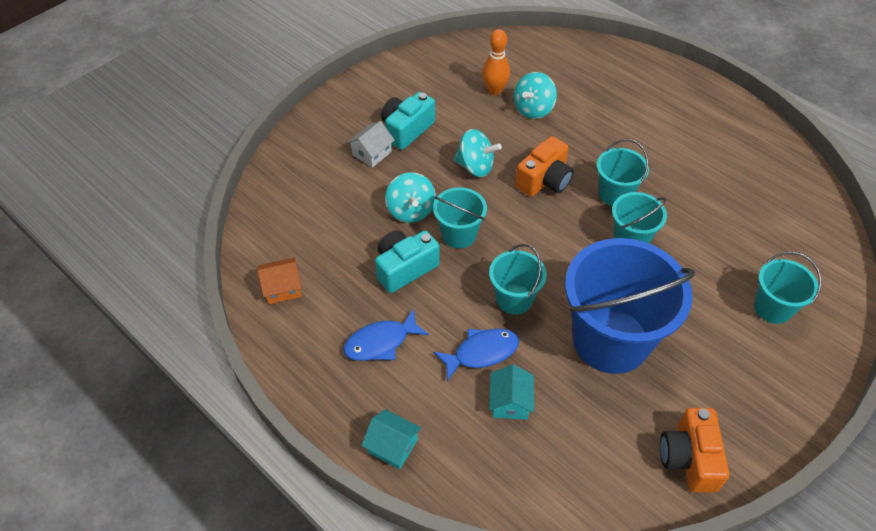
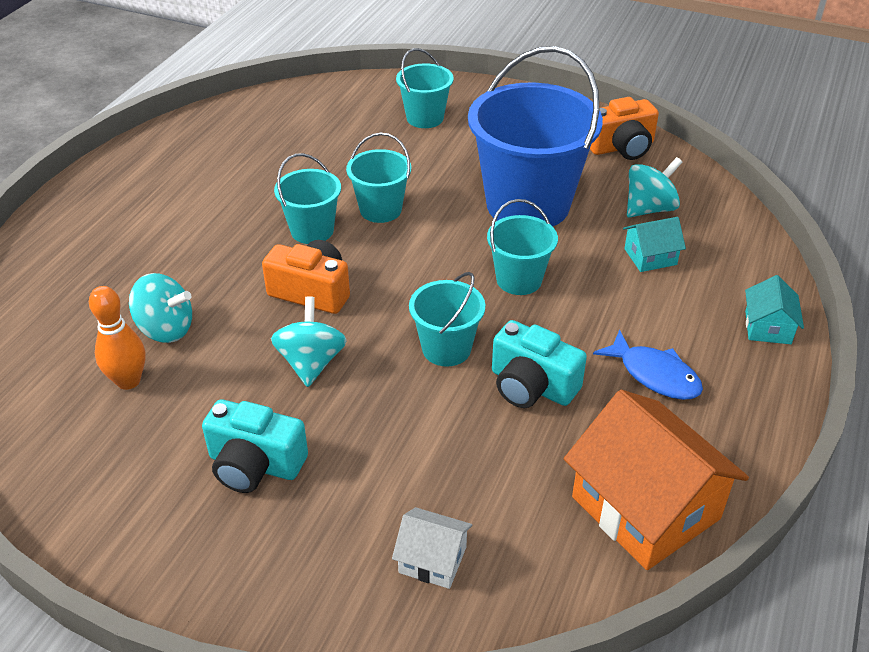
camera: 110 degrees left, 10 degrees down
orange house [257,258,302,304] -> orange house [564,390,749,570], size x2.08
white house [347,121,395,168] -> white house moved to [392,507,472,589]
turquoise spinning top [385,172,436,223] -> turquoise spinning top moved to [627,157,682,218]
blue fish [433,329,519,381] -> none

